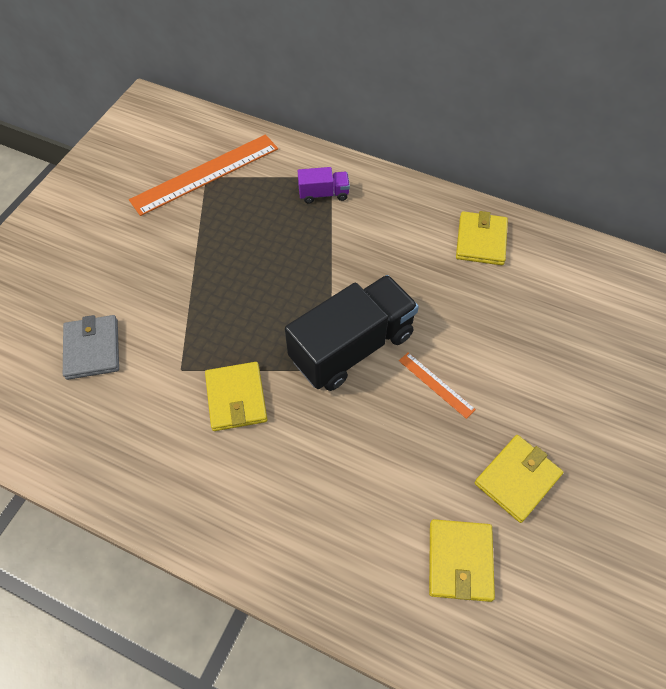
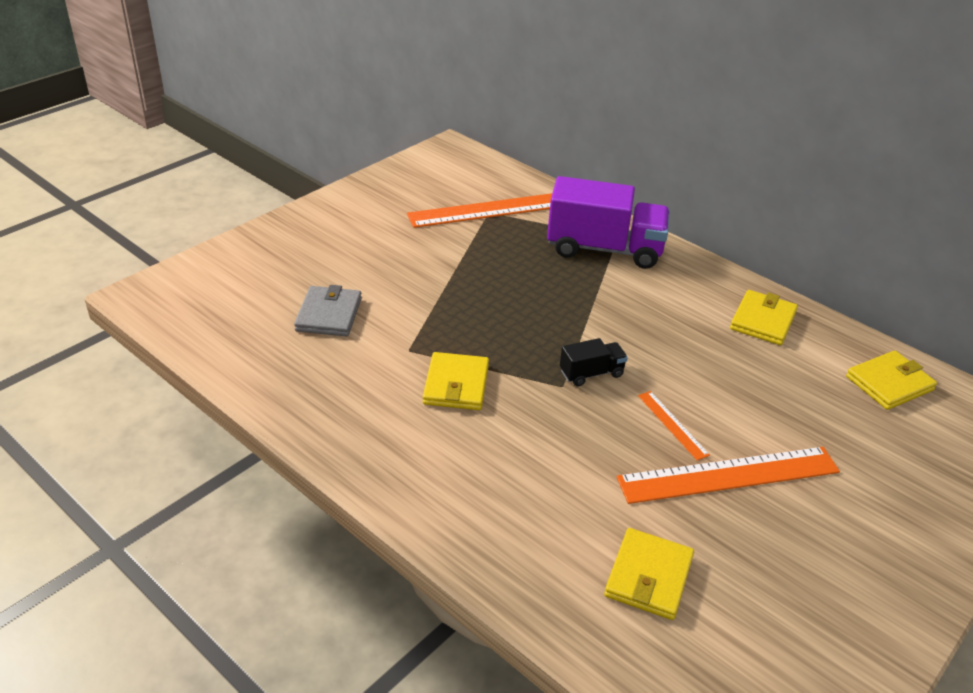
camera: 15 degrees right, 20 degrees down
black truck [285,275,419,391] -> black truck [560,338,628,386], size x0.46
purple truck [298,167,350,204] -> purple truck [547,176,670,269], size x2.17
yellow wallet [475,435,563,523] -> yellow wallet moved to [846,350,937,410]
none -> orange ruler [617,447,840,504]

